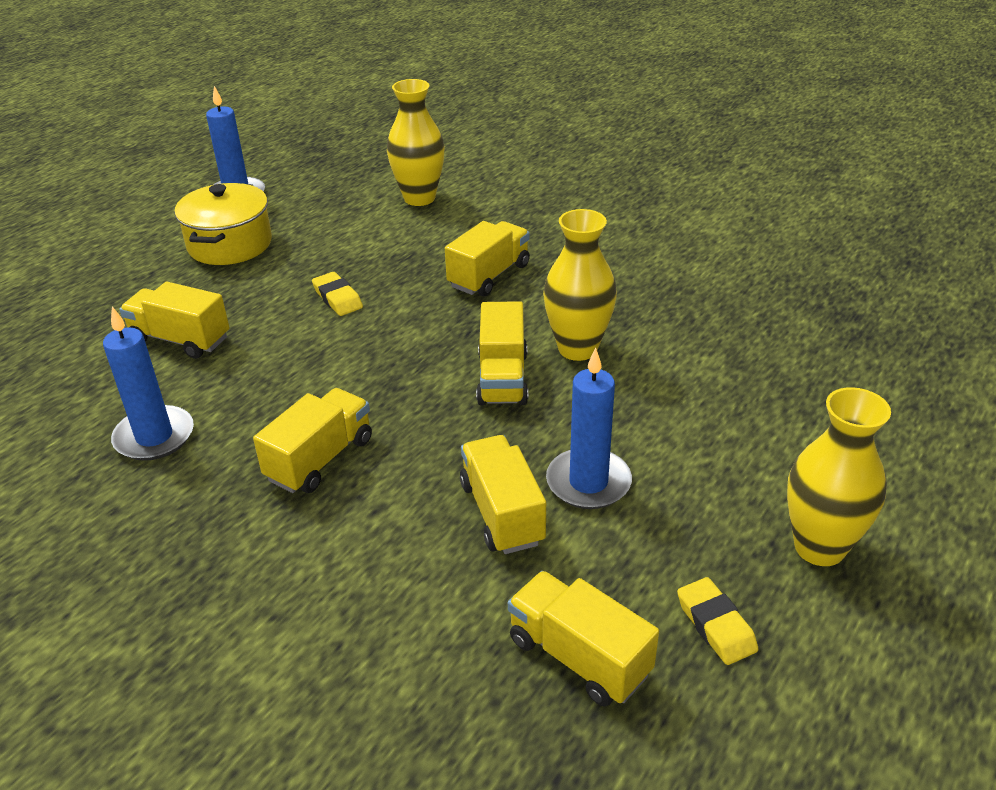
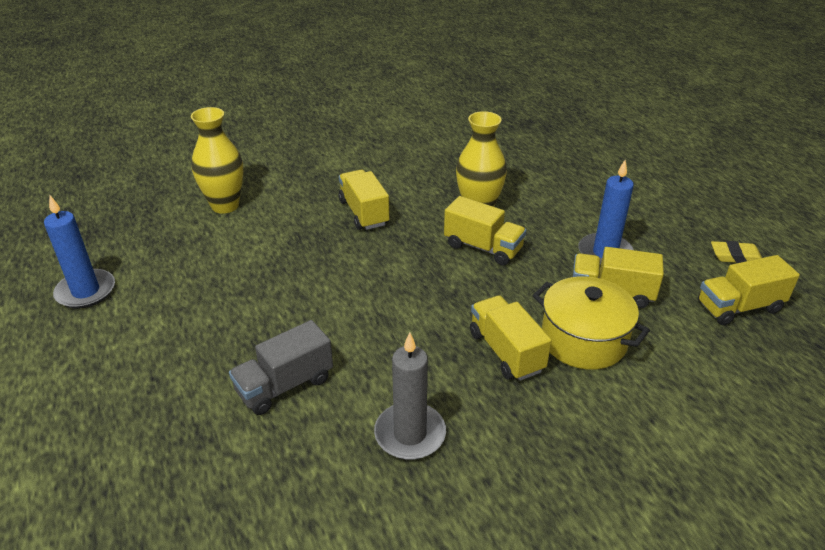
camera: 60 degrees left, 0 degrees up
blue candle [103,307,194,461] -> grey candle [374,332,446,460]
yellow truck [119,282,229,359] -> grey truck [229,320,333,415]
yellow pot [174,183,272,265] -> yellow pot moved to [532,276,650,370]
yellow eraser [312,272,363,316] -> none
yellow vase [787,387,891,566] -> none

